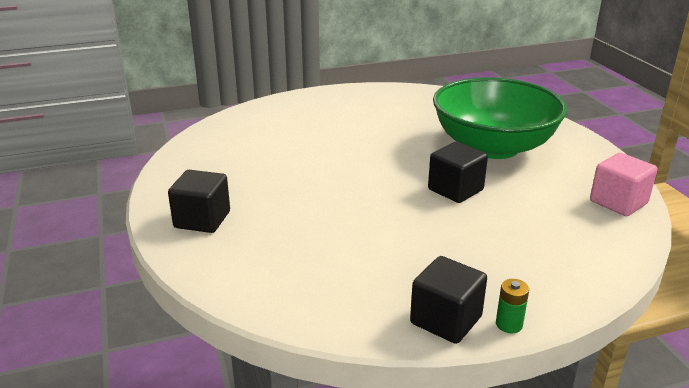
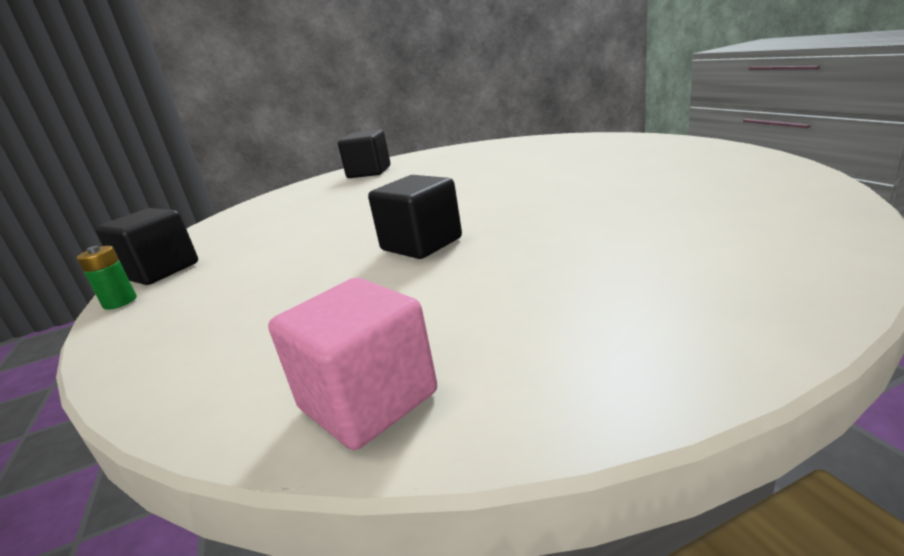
camera: 90 degrees right, 5 degrees down
green bowl [433,77,567,159] -> none

